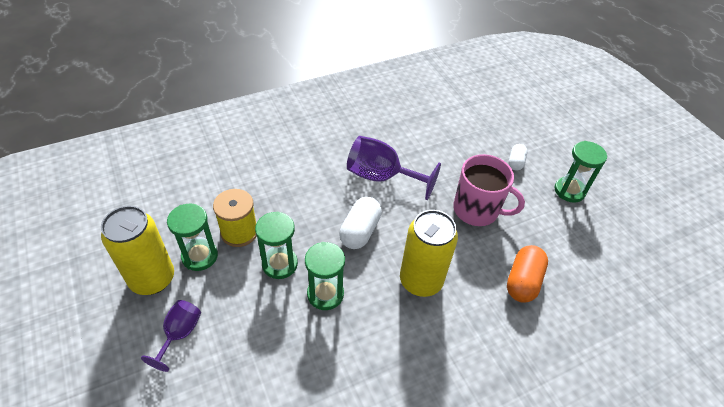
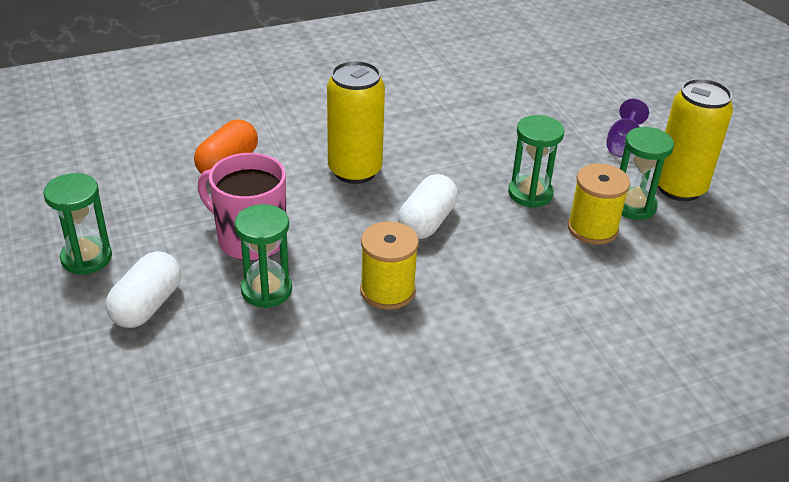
camera: 175 degrees left, 10 degrees down
green hourglass [305,242,345,310] -> green hourglass moved to [234,204,292,308]
purple goblet [347,136,441,200] -> yellow spool [360,221,419,310]
white capsule [509,144,527,171] -> white capsule [105,251,181,328], size x1.66

